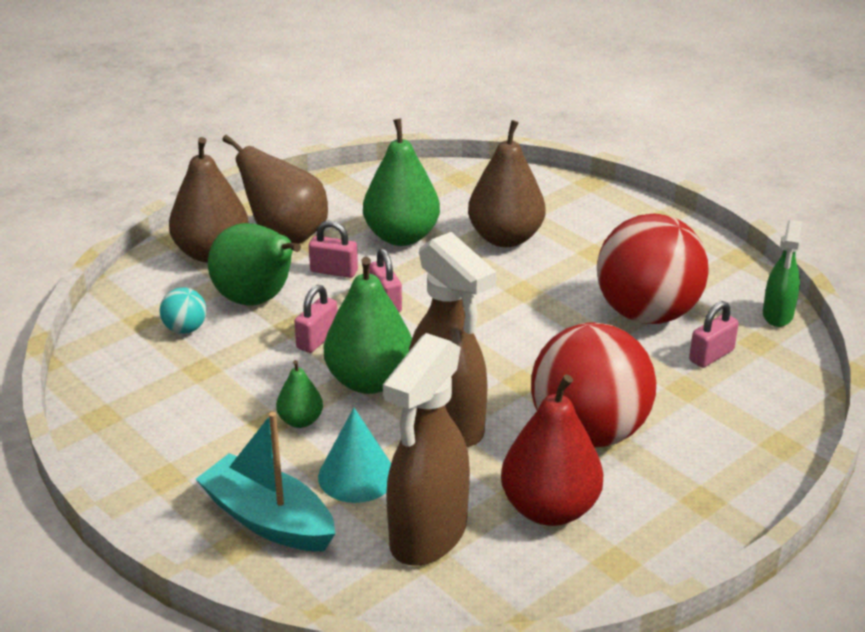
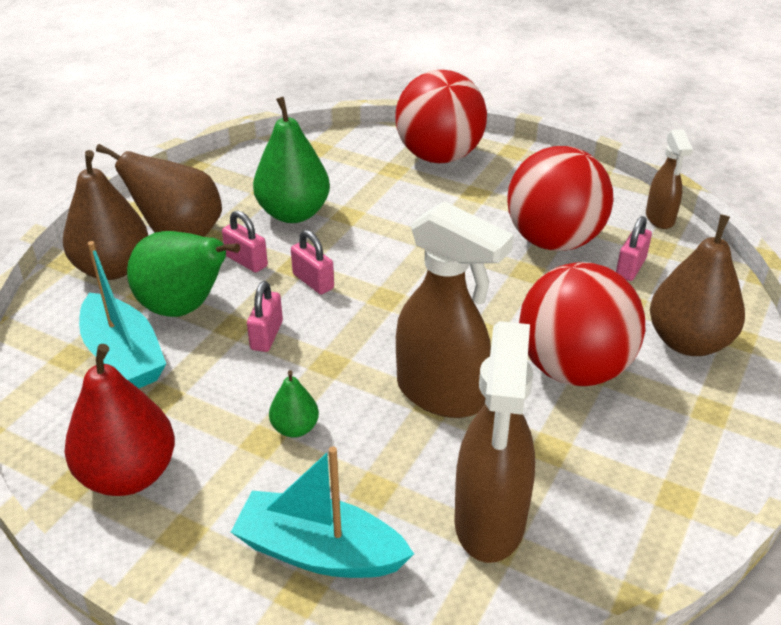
camera: 20 degrees left, 5 degrees up
turquoise ball [160,288,207,334] -> turquoise boat [79,241,166,388]
pink padlock [309,220,358,278] -> pink padlock turned 45 degrees clockwise [222,211,268,272]
turquoise cone [318,408,391,503] -> none
green pear [324,257,412,394] -> none
brown pear [468,120,545,247] -> brown pear moved to [650,214,745,356]
red pear [501,375,603,526] -> red pear moved to [64,344,175,496]
green spray bottle [763,220,802,327] -> brown spray bottle [646,129,693,229]
none -> red ball [395,70,487,163]

